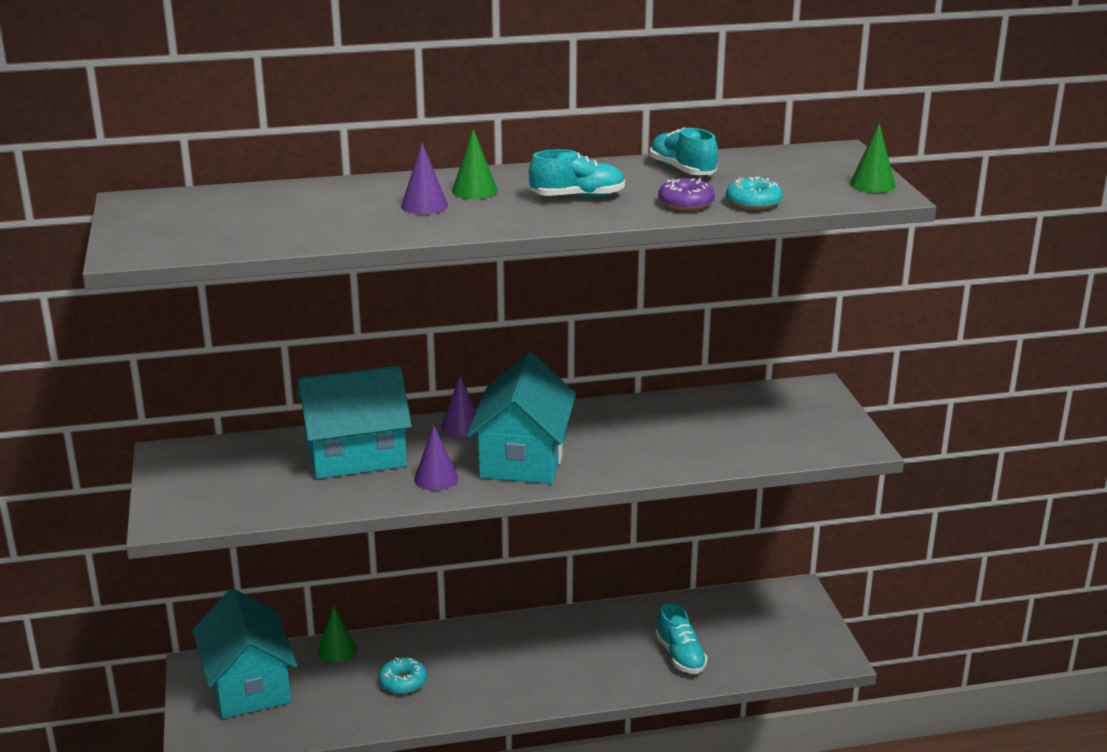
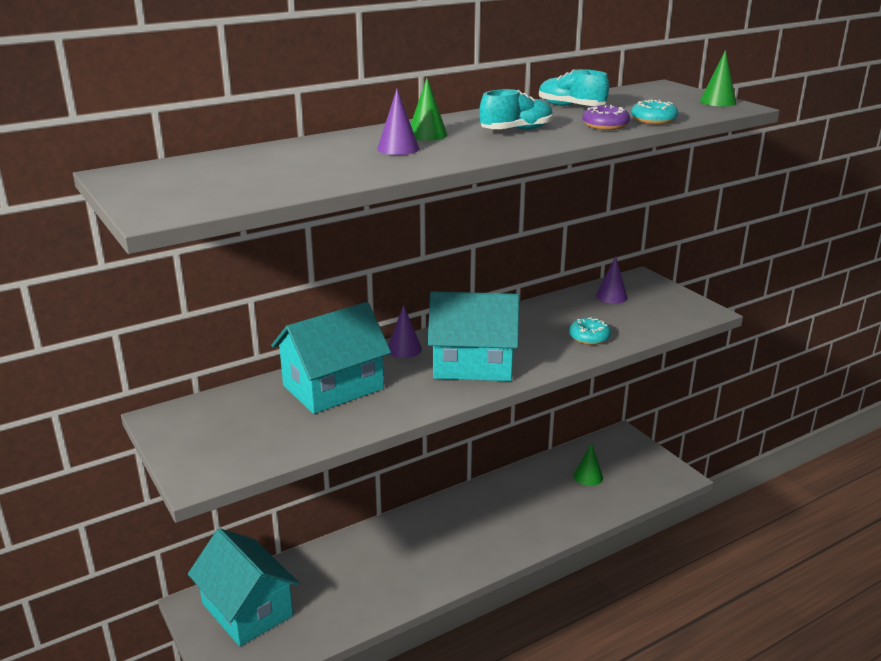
camera: 20 degrees left, 0 degrees up
green cone [318,606,357,663] -> green cone moved to [574,443,603,486]
turquoise donut [379,657,427,694] -> turquoise donut moved to [569,318,611,345]
purple cone [414,425,458,491] -> purple cone moved to [596,256,628,304]
turquoise house [467,352,576,484] -> turquoise house turned 75 degrees counterclockwise [428,291,519,381]
turquoise shoe [656,603,708,674] -> none

